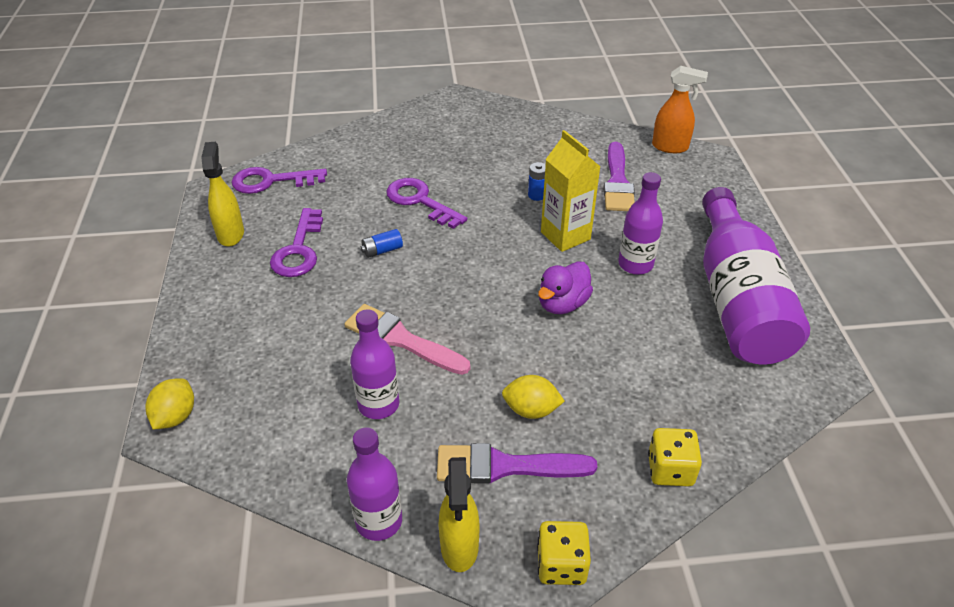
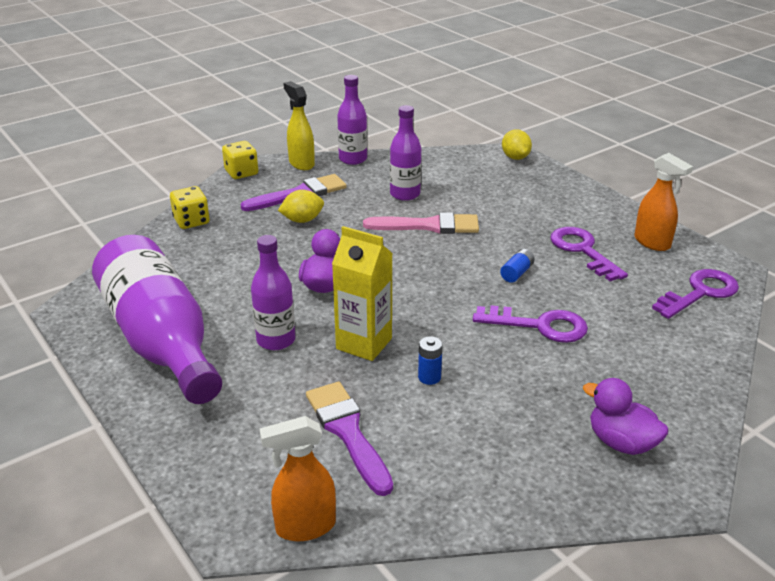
camera: 150 degrees right, 10 degrees down
yellow spray bottle [201,142,244,246] -> orange spray bottle [635,153,693,251]
none -> purple duck [583,378,669,455]

